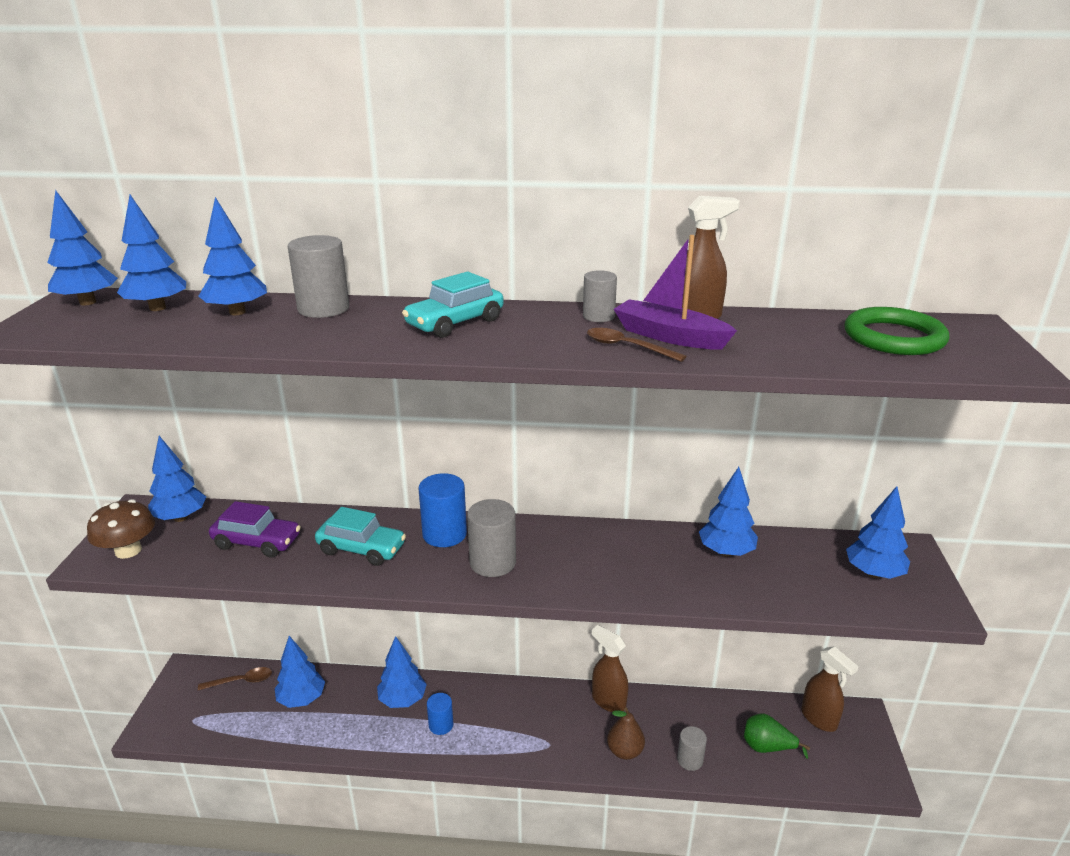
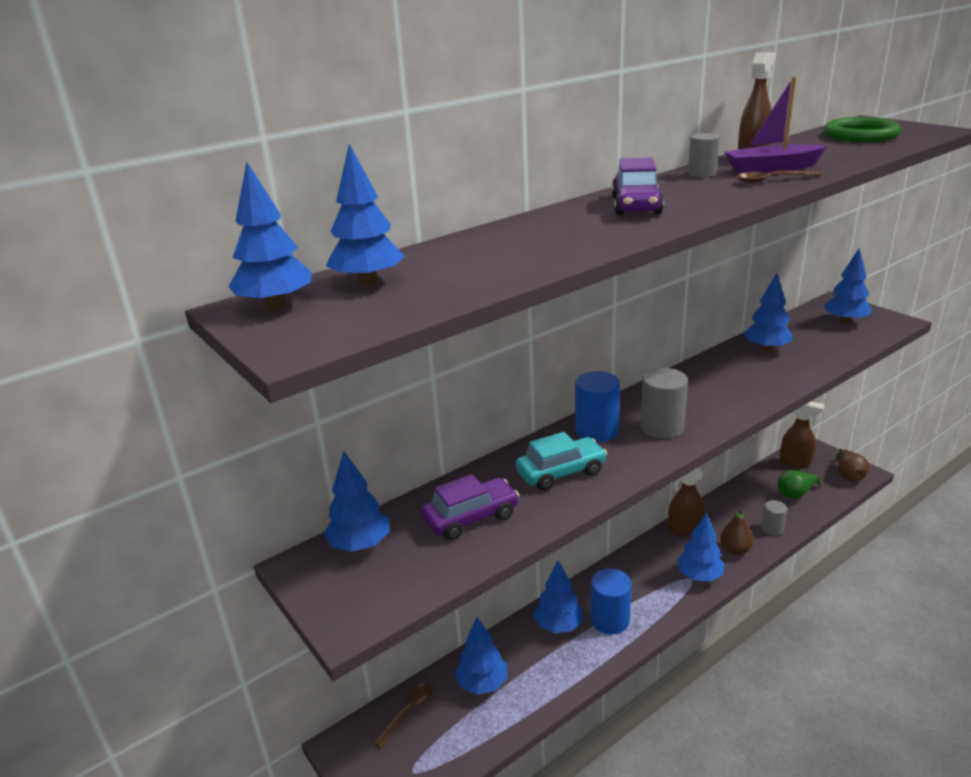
camera: 40 degrees left, 0 degrees up
brown mushroom [87,499,155,559] -> none
blue tree [198,197,267,315] -> blue tree moved to [677,512,725,582]
grey cylinder [288,235,349,318] -> none
turquoise car [402,272,504,338] -> purple car [612,157,664,215]
blue cylinder [427,693,453,735] -> blue cylinder [591,568,632,634], size x1.62
none -> brown pear [836,448,869,481]

